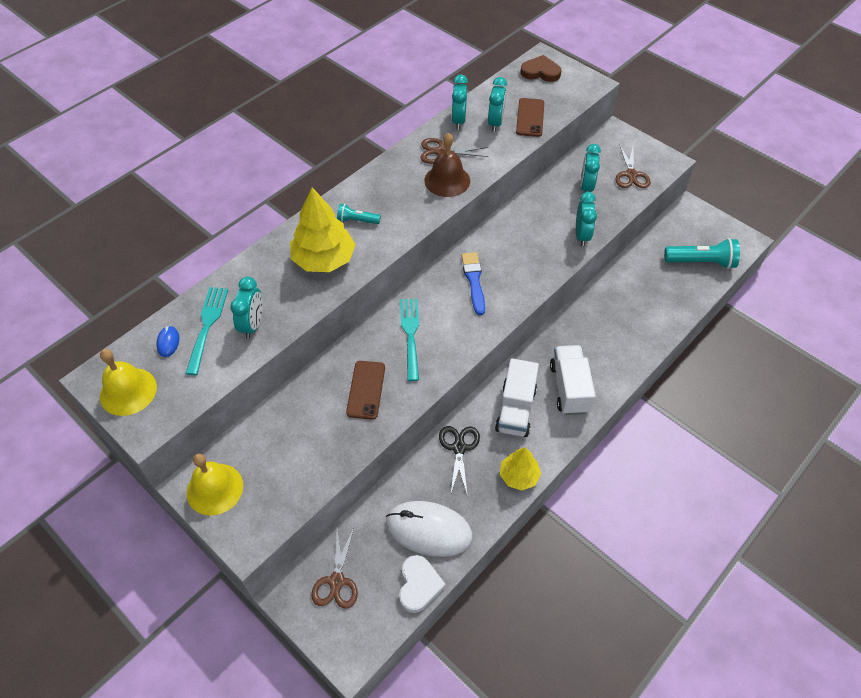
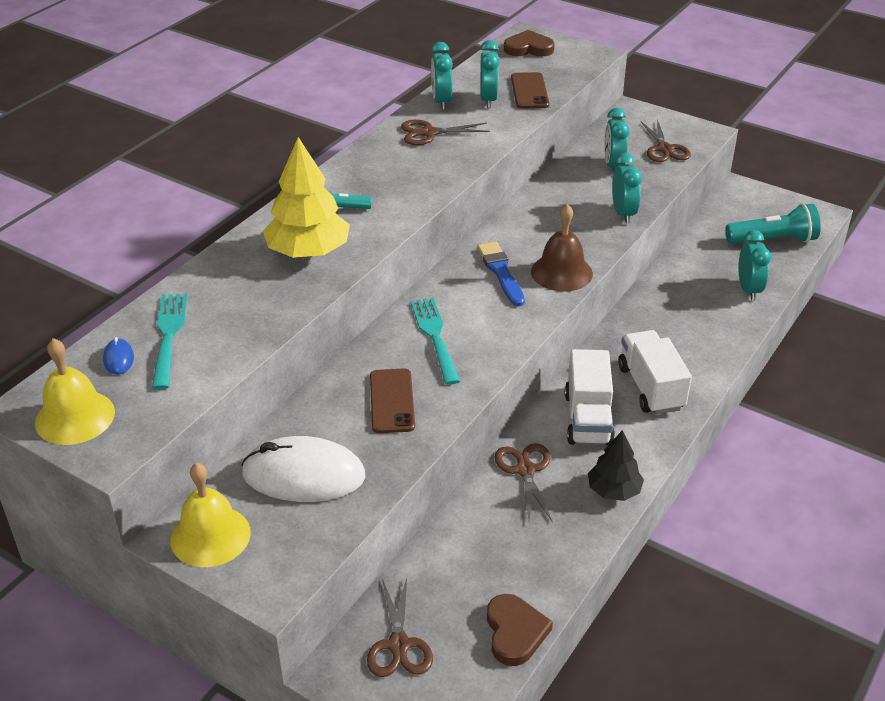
camera: 10 degrees left, 15 degrees down
turquoise clock [230,277,263,339] -> turquoise clock moved to [739,230,771,301]
white mouse [386,501,473,557] -> white mouse moved to [241,436,366,502]
white heart [399,555,446,613] -> brown heart [487,594,553,666]
brown bell [424,133,470,197] -> brown bell moved to [531,204,593,292]
black scissors [439,426,480,496] -> brown scissors [495,443,553,522]
yellow tree [500,447,541,490] -> black tree [588,430,644,501]

